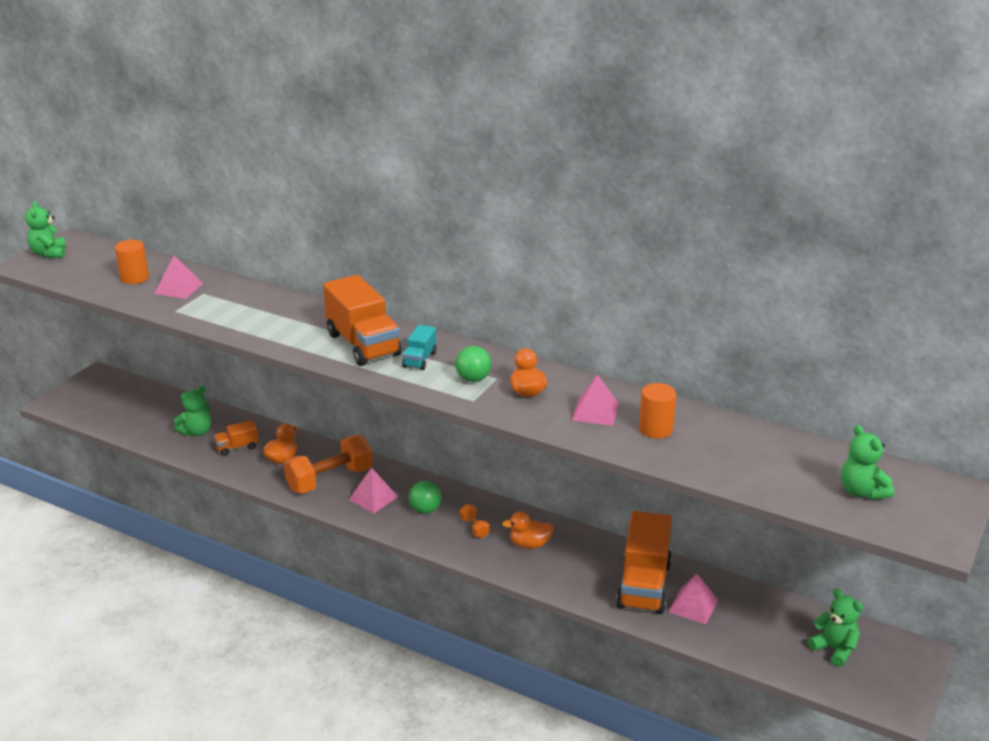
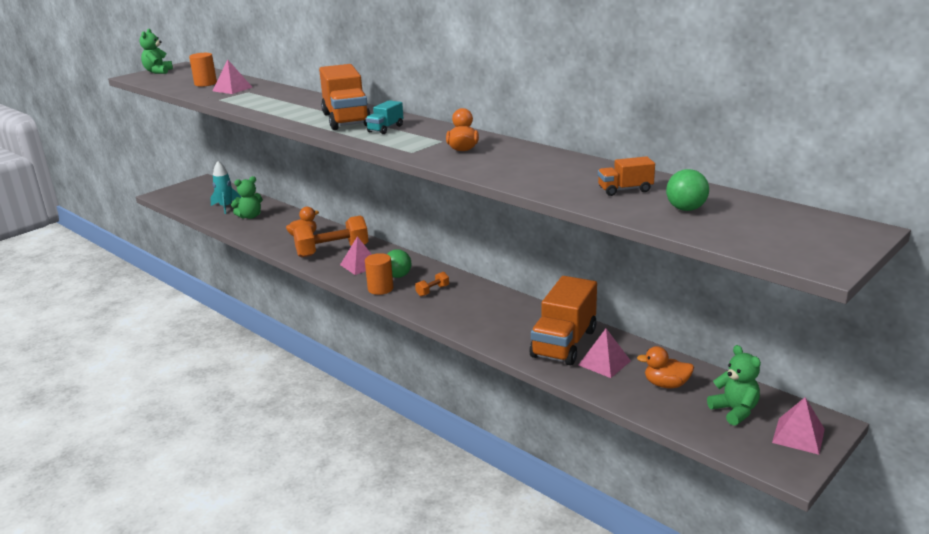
camera: 15 degrees right, 5 degrees down
orange truck [214,420,259,456] -> orange truck moved to [598,156,655,196]
green ball [455,346,492,382] -> green ball moved to [666,169,709,211]
orange dumbbell [460,504,489,538] -> orange dumbbell turned 60 degrees clockwise [415,272,449,296]
orange duck [502,511,554,549] -> orange duck moved to [637,346,694,388]
pink pyramid [572,374,619,426] -> pink pyramid moved to [772,397,825,455]
orange cylinder [639,383,676,438] -> orange cylinder moved to [365,253,394,295]
green teddy bear [841,425,894,500] -> none
none -> turquoise rocket [210,161,241,214]

